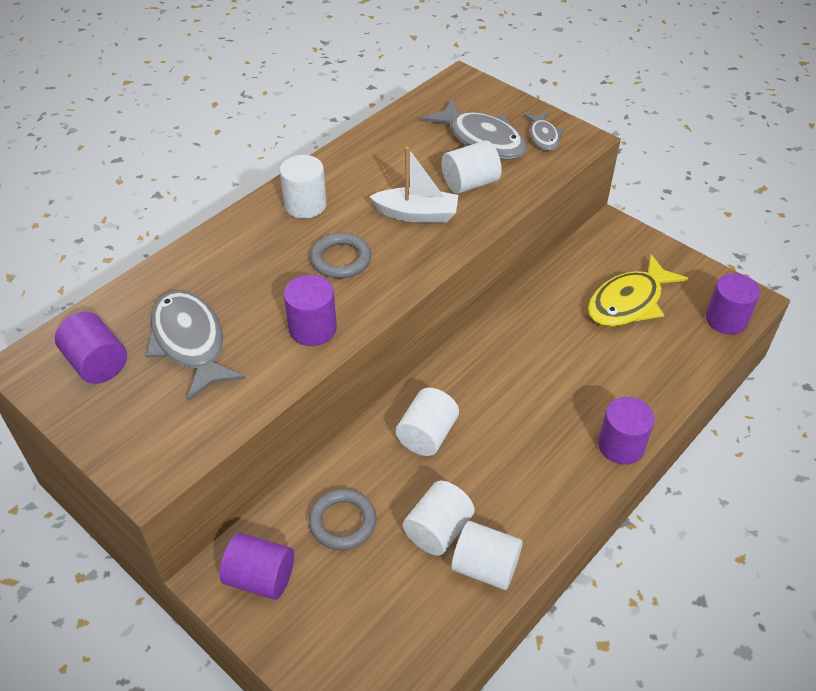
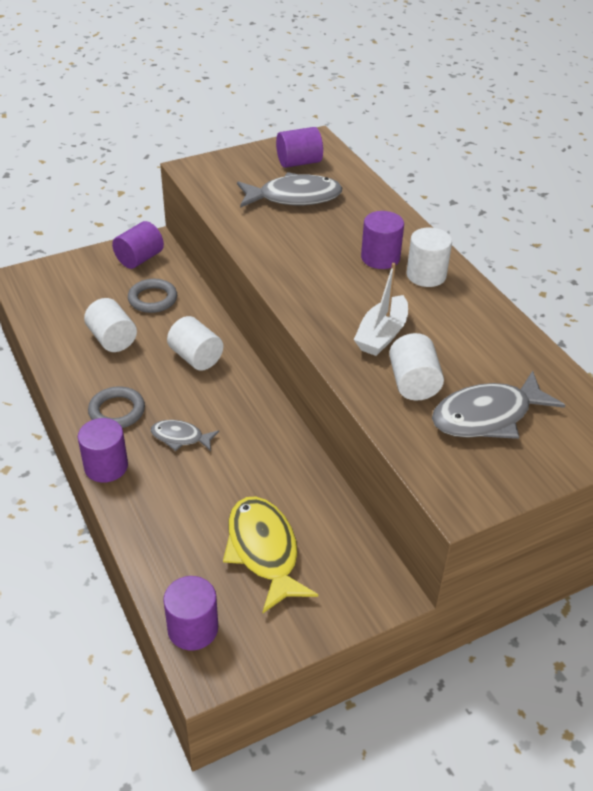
camera: 110 degrees right, 5 degrees down
purple cylinder [284,275,337,346] -> purple cylinder moved to [361,211,404,269]
grey ring [310,233,371,279] -> grey ring moved to [88,386,145,428]
white cylinder [451,521,523,590] -> none
grey fish [524,112,564,151] -> grey fish moved to [151,420,219,451]

